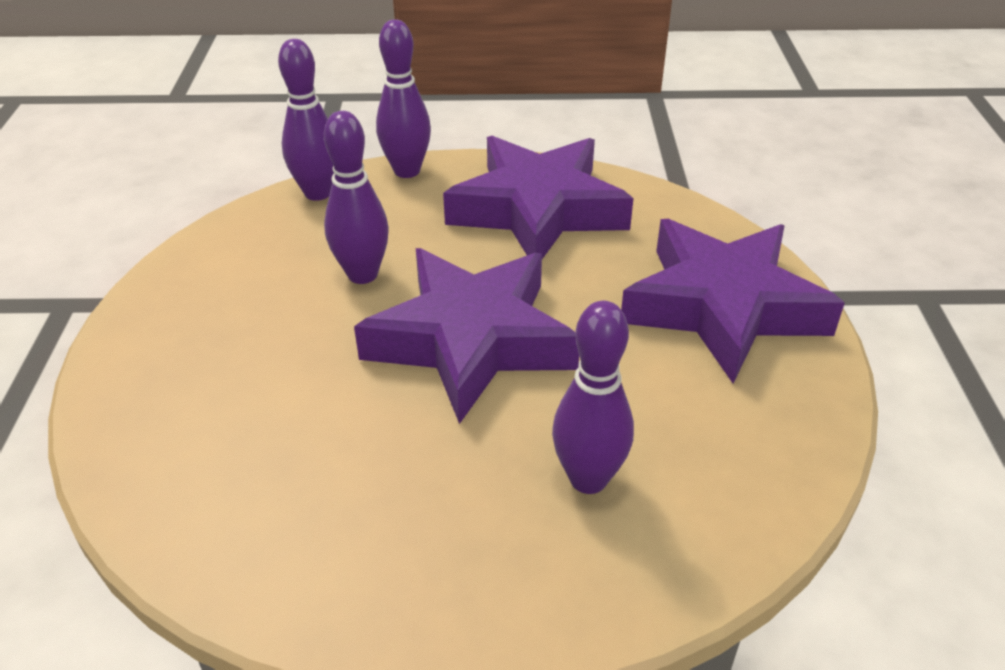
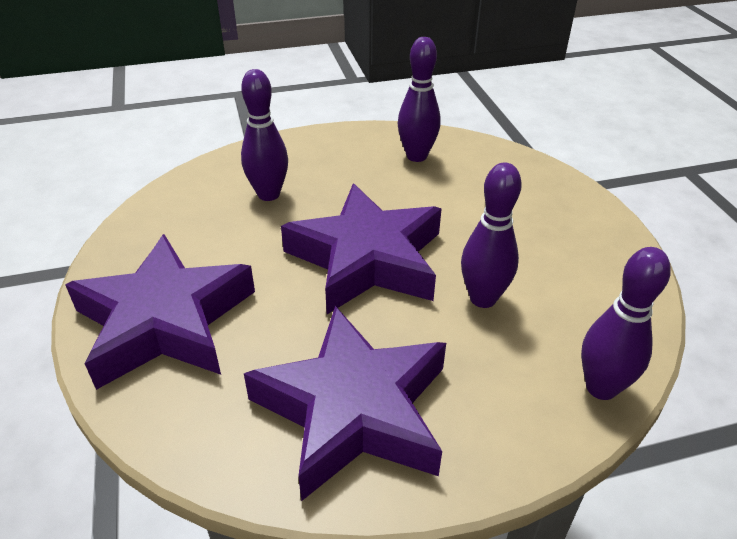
camera: 165 degrees right, 0 degrees up
purple bowling pin [376,19,431,178] -> purple bowling pin moved to [398,37,440,162]

